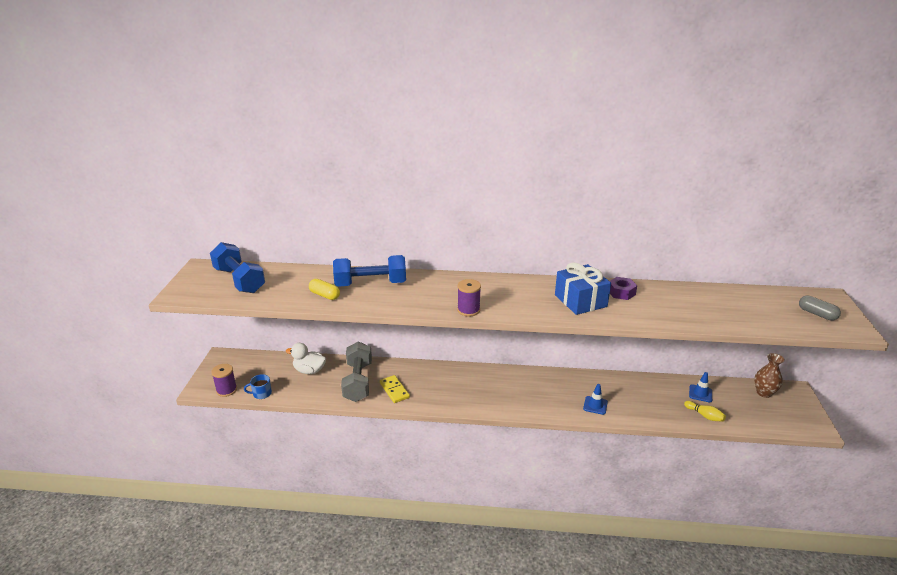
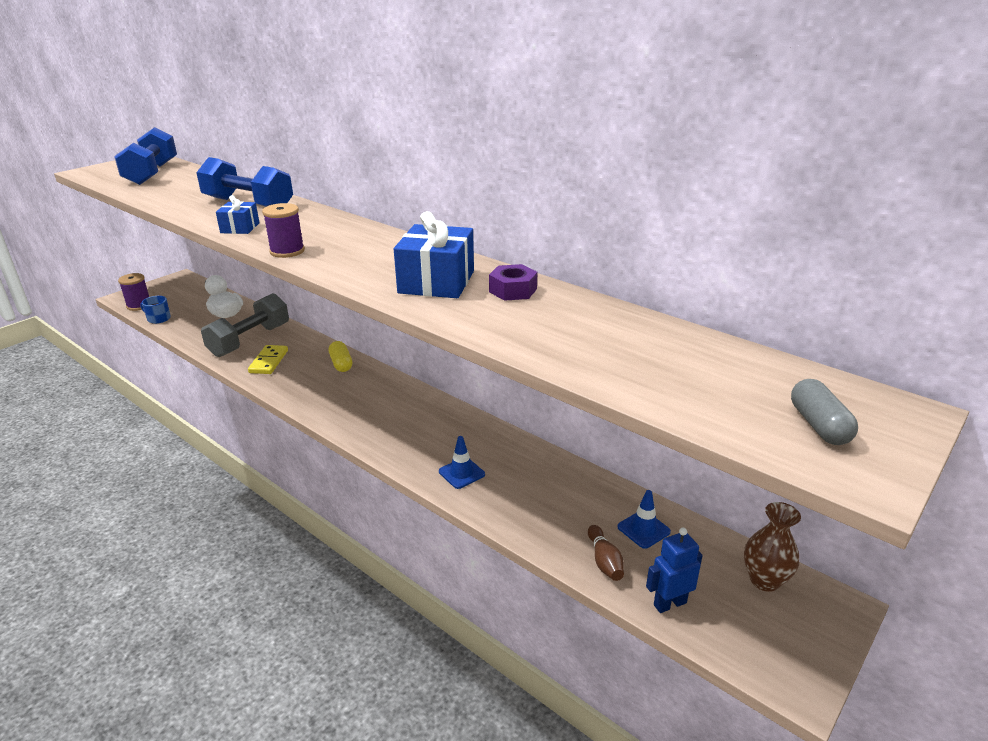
camera: 35 degrees right, 0 degrees up
yellow capsule [309,279,340,300] -> yellow capsule moved to [329,341,352,372]
yellow bowling pin [684,401,726,422] -> brown bowling pin [588,525,624,581]
none -> blue gift [216,195,259,234]
none -> blue robot [646,527,703,613]

